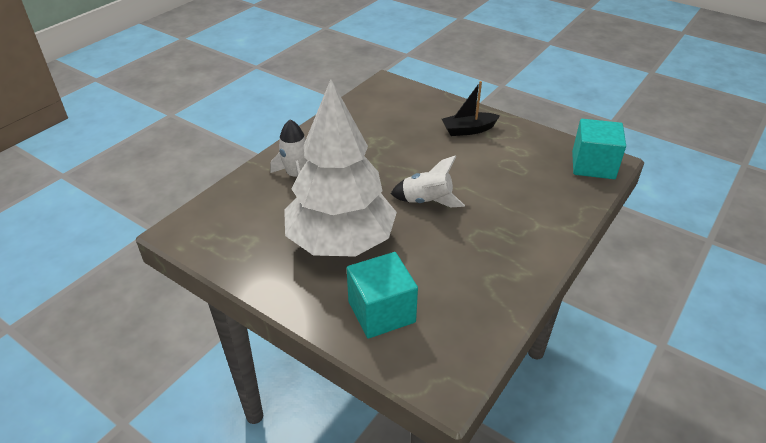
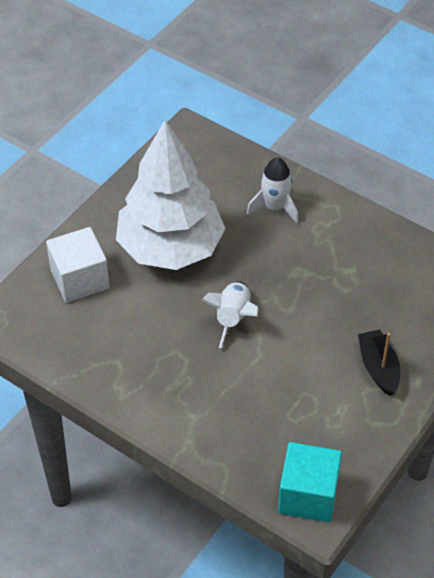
camera: 90 degrees right, 10 degrees up
turquoise cube [347,252,418,338] -> white cube [46,227,109,303]

